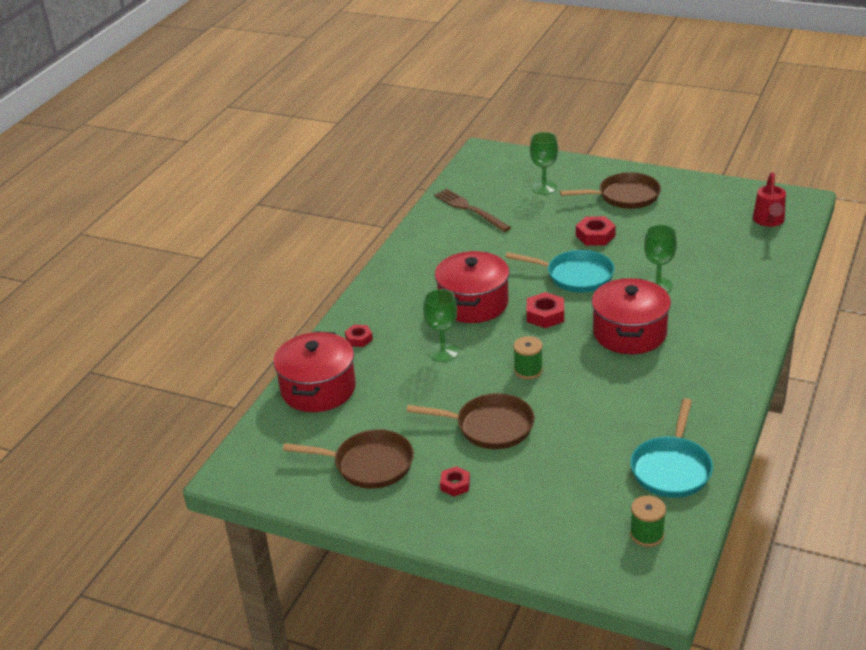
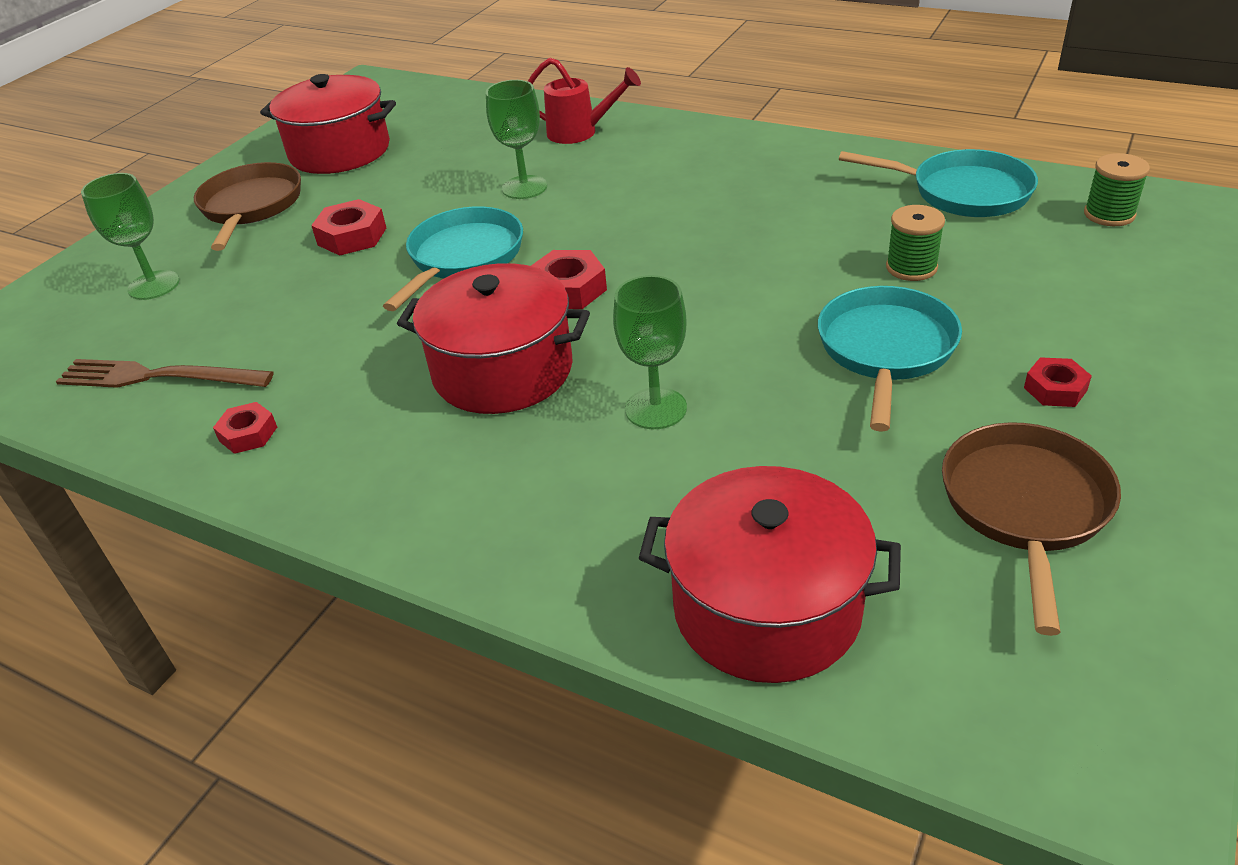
camera: 85 degrees left, 5 degrees up
red nut [345,325,373,347] -> red nut moved to [213,402,277,454]
brown pan [406,393,534,449] -> turquoise pan [818,286,962,432]
brown fork [434,189,511,232] -> brown fork turned 45 degrees clockwise [56,359,274,388]
green spool [513,336,543,379] -> green spool moved to [886,205,945,281]
red pot [592,278,671,354] -> red pot moved to [260,74,396,174]
red watering can [753,172,786,227] -> red watering can moved to [528,58,641,144]

